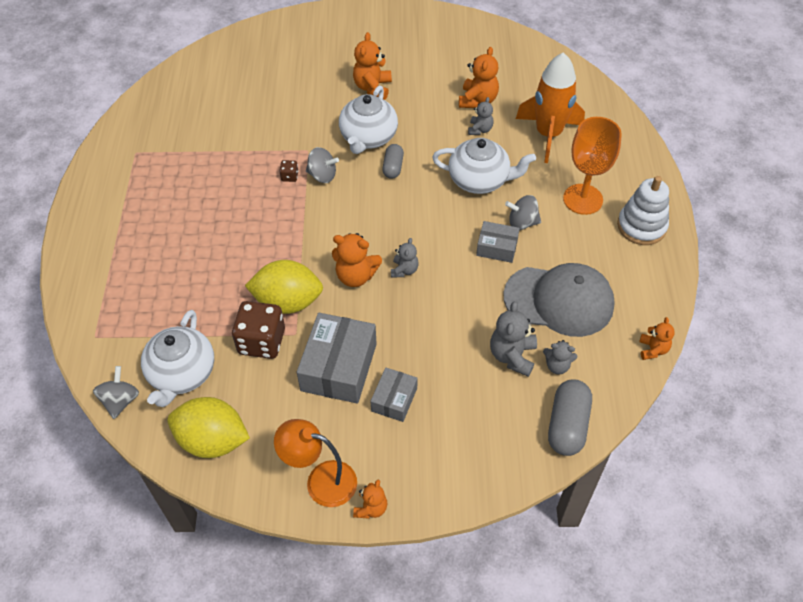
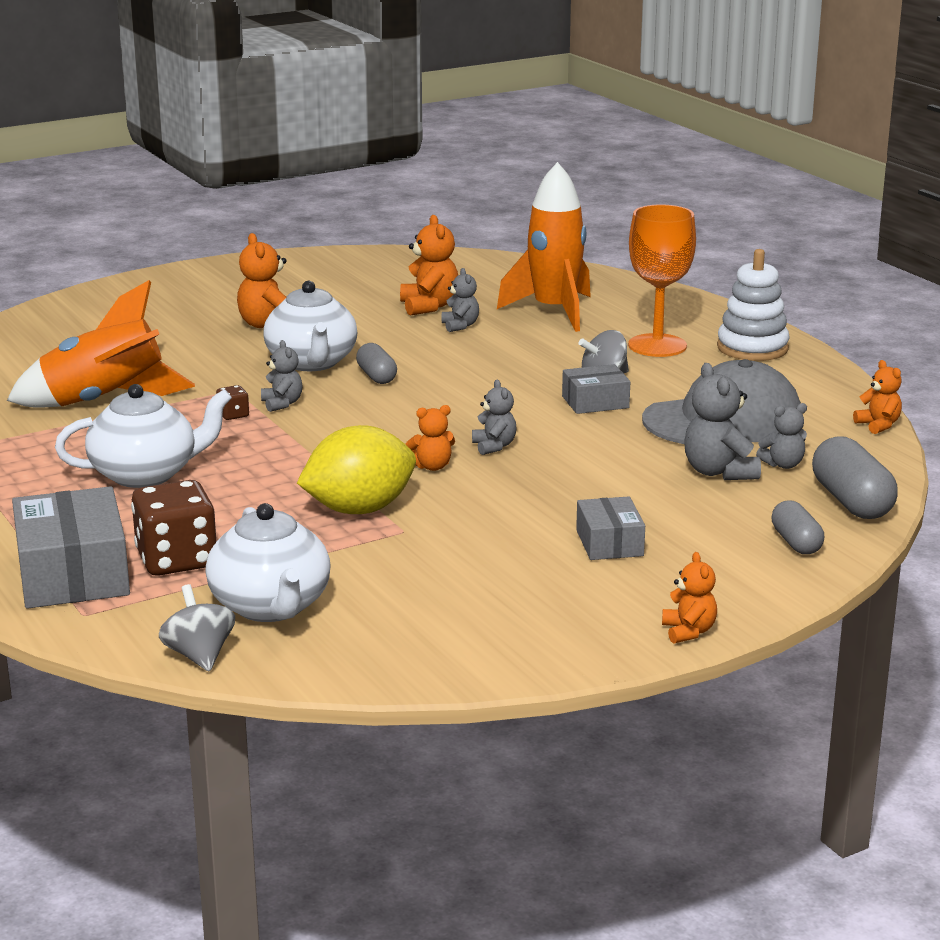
camera: 30 degrees left, 30 degrees down
yellow lemon [167,397,250,458] -> none
brown dice [232,301,285,359] -> brown dice moved to [131,480,216,576]
orange lamp [274,419,357,507] -> none
grey box [297,313,377,404] -> grey box moved to [12,486,130,609]
grey spinning top [306,147,339,183] -> grey teddy bear [261,340,303,412]
orange teddy bear [332,233,382,287] -> orange teddy bear [405,405,455,471], size x0.62
white teapot [432,138,536,194] -> white teapot moved to [55,384,232,488]
none -> orange rocket [7,280,195,408]
none -> grey capsule [771,500,824,554]

